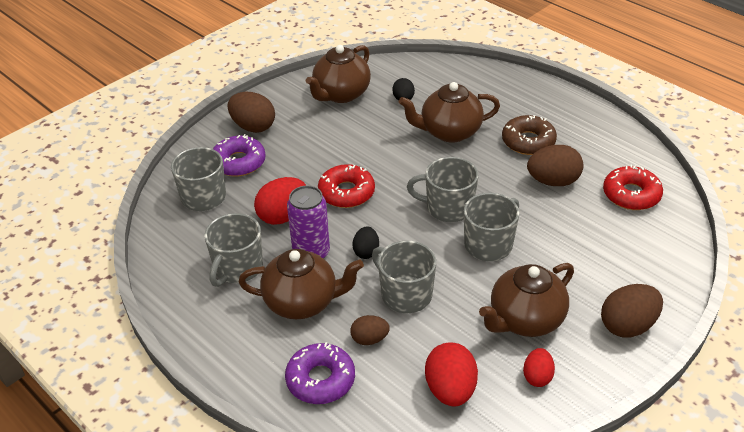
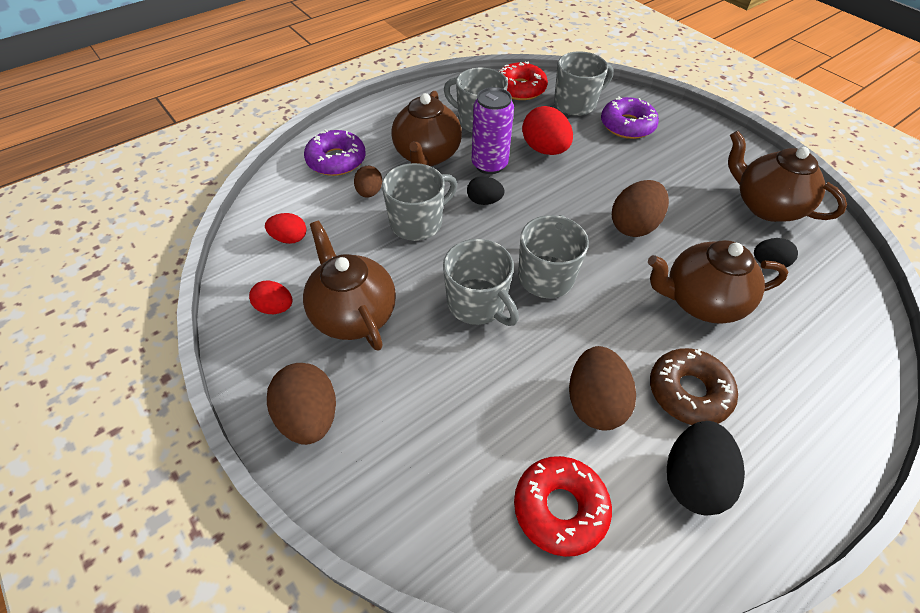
camera: 95 degrees right, 10 degrees up
brown egg [228,92,275,133] -> brown egg moved to [612,180,669,237]
red donut [318,164,375,208] -> red donut moved to [499,62,548,100]
brown teapot [399,82,500,143] -> brown teapot turned 90 degrees counterclockwise [648,240,788,324]
red egg [425,342,478,406] -> red egg [265,213,306,244], size x0.59
none -> black egg [667,421,745,515]

